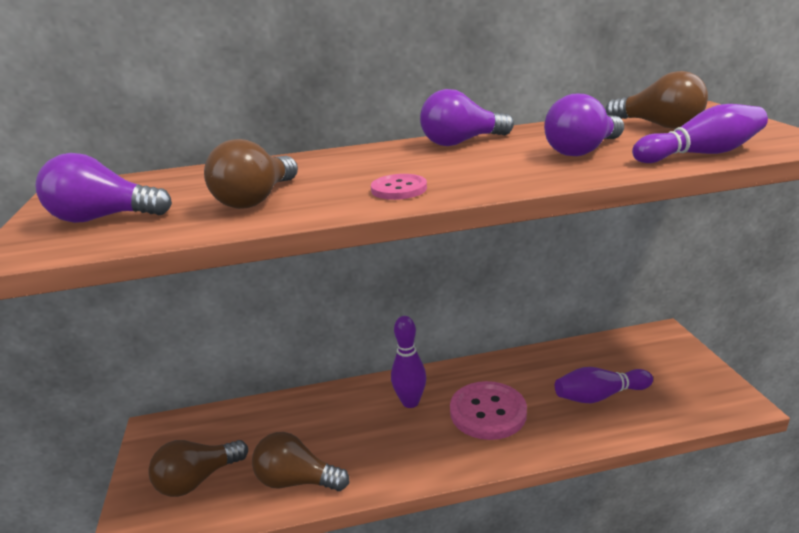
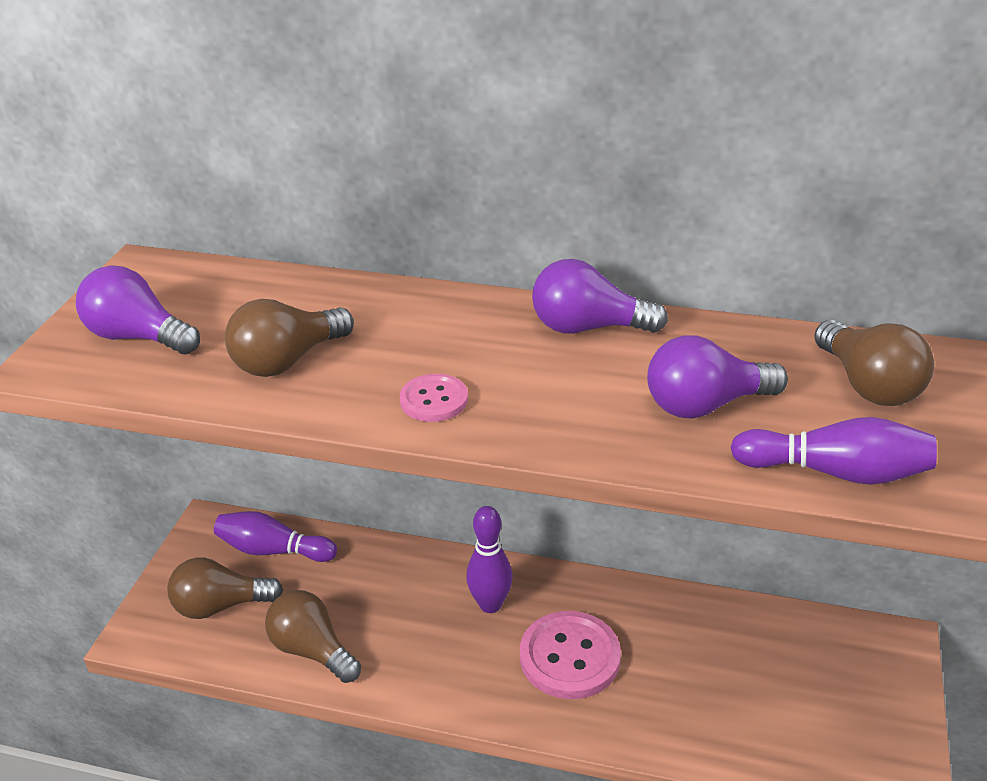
camera: 25 degrees right, 10 degrees up
purple bowling pin [555,367,653,403] -> purple bowling pin moved to [214,511,337,562]

